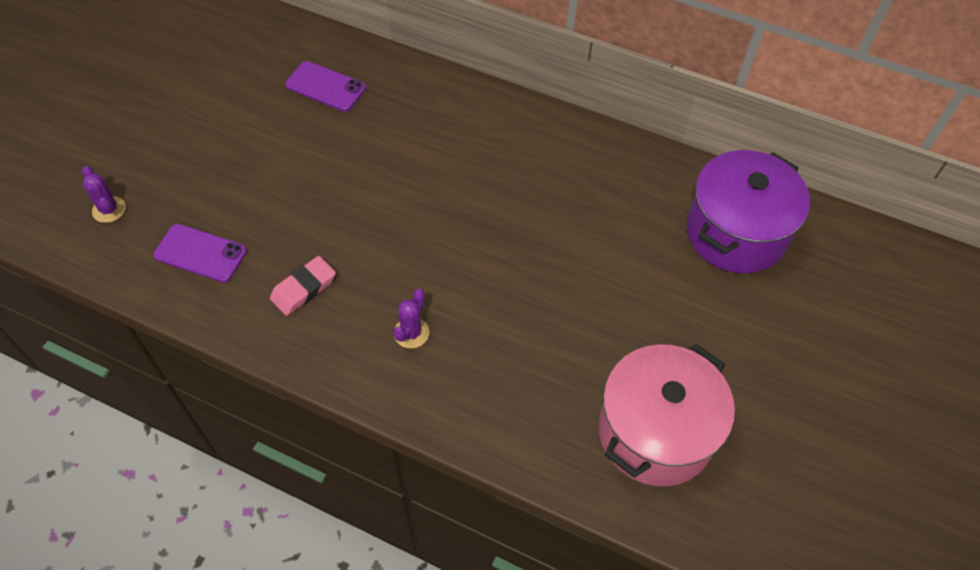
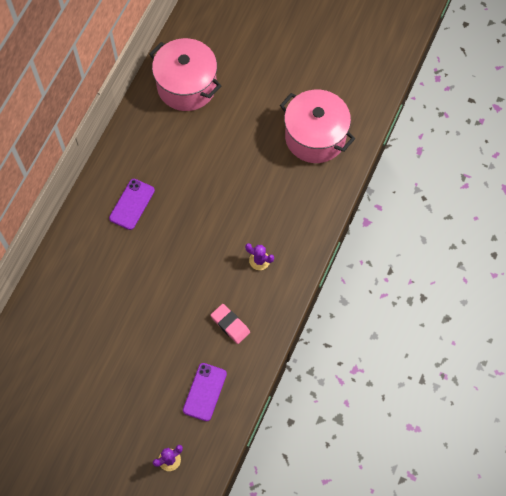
camera: 90 degrees left, 10 degrees up
purple phone [285,61,366,112] -> purple phone moved to [109,179,155,230]
purple pot [686,150,810,273] -> pink pot [149,38,221,111]

